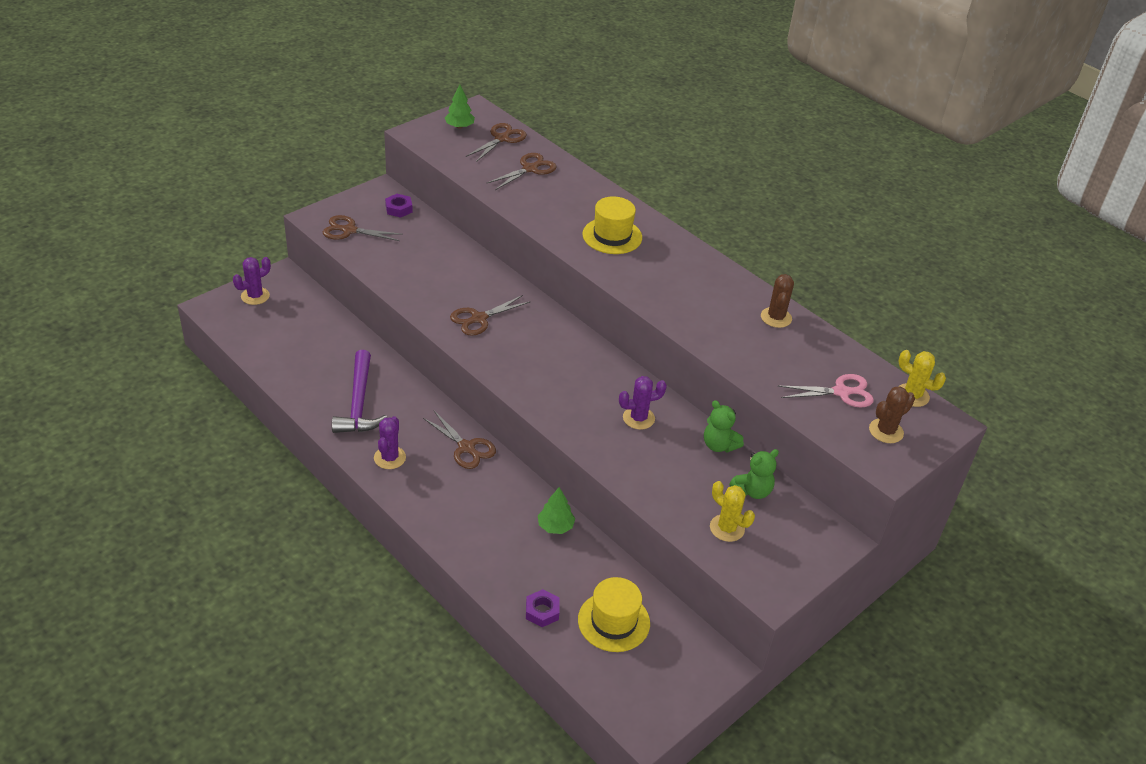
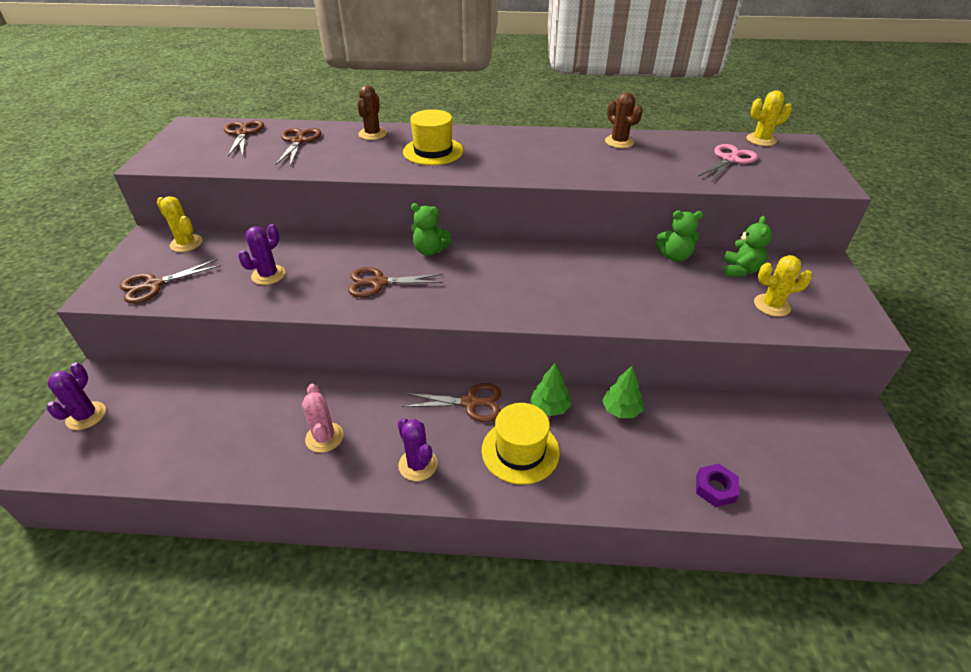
camera: 40 degrees left, 0 degrees up
purple hammer [332,350,387,433] -> pink cactus [302,384,343,453]
purple nut [385,194,413,218] -> yellow cactus [157,196,203,252]
green tree [445,85,475,128] -> green tree moved to [530,363,571,416]
brown scissors [450,295,531,336] -> brown scissors turned 75 degrees clockwise [348,267,443,297]
yellow hat [578,577,650,652] -> yellow hat moved to [482,403,560,485]
purple cactus [619,376,667,430] -> purple cactus moved to [238,224,285,285]
brown cactus [869,386,915,443] -> brown cactus moved to [357,85,387,140]
none -> green teddy bear [411,203,451,255]

